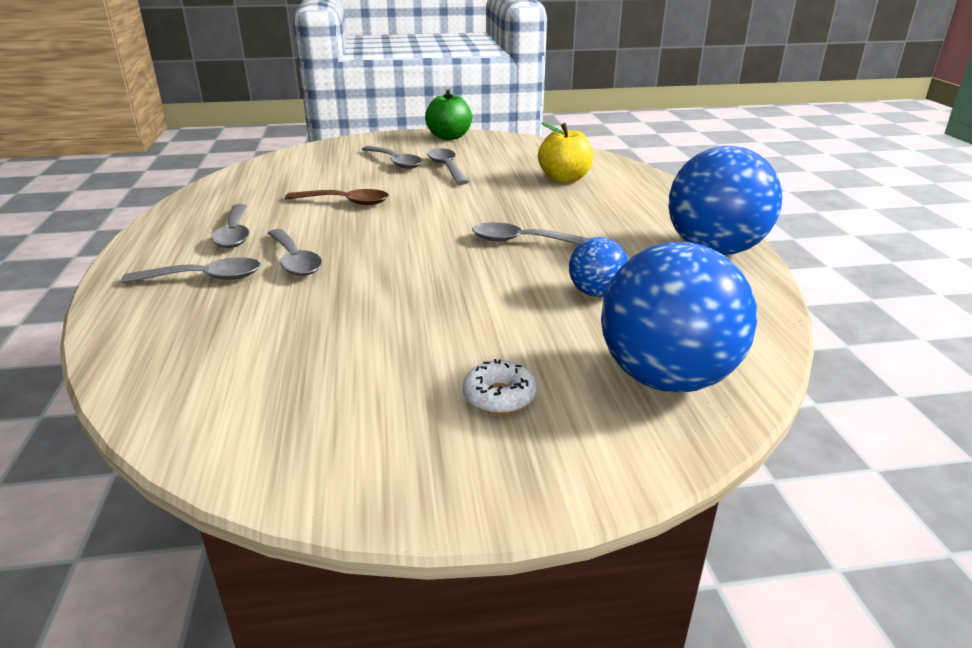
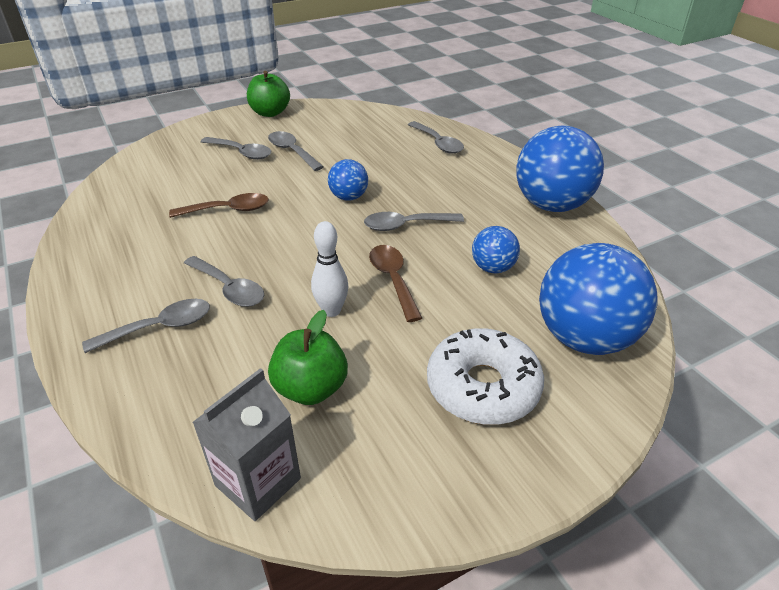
camera: 20 degrees left, 10 degrees up
grey spoon [211,204,250,248] -> grey spoon moved to [408,121,464,154]
white donut [463,359,537,414] -> white donut [427,328,544,425], size x2.00
yellow apple [538,122,593,183] -> none
none -> grey carton [192,368,301,521]
none -> green apple [268,310,348,405]
none -> white bowling pin [311,221,349,317]
none -> blue ball [328,159,368,201]
none -> brown spoon [369,245,422,322]

